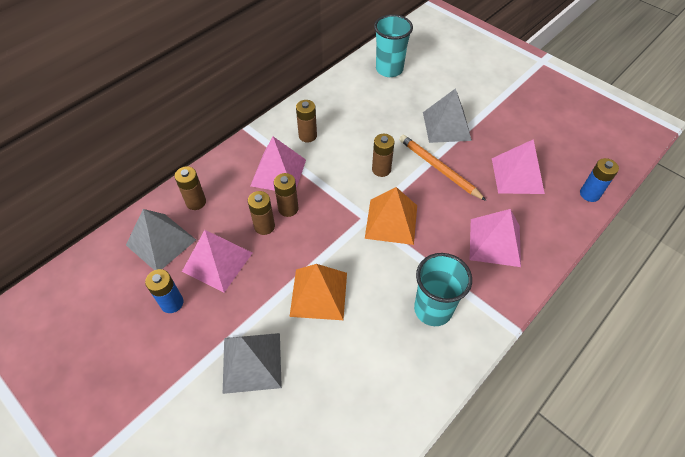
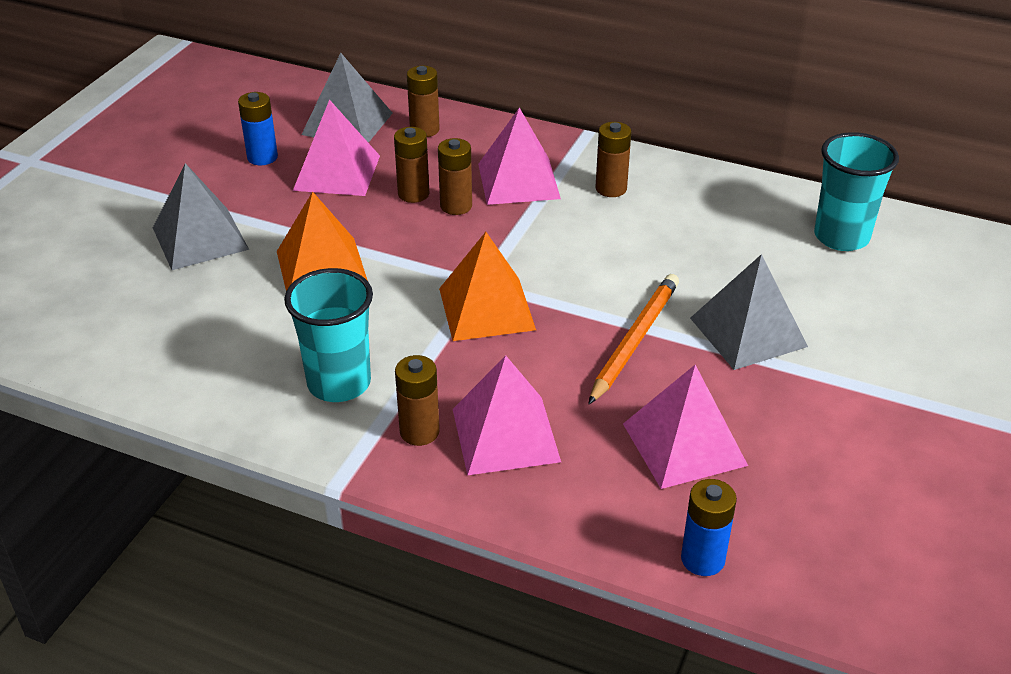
camera: 70 degrees right, 15 degrees down
brown battery [372,134,395,177] -> brown battery moved to [395,355,440,446]

